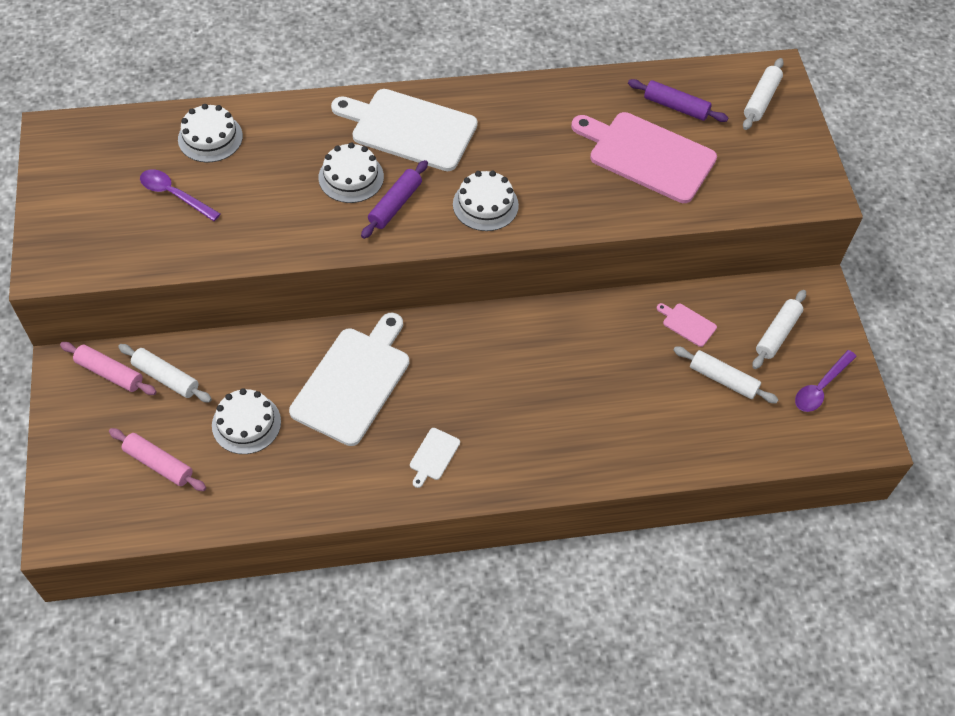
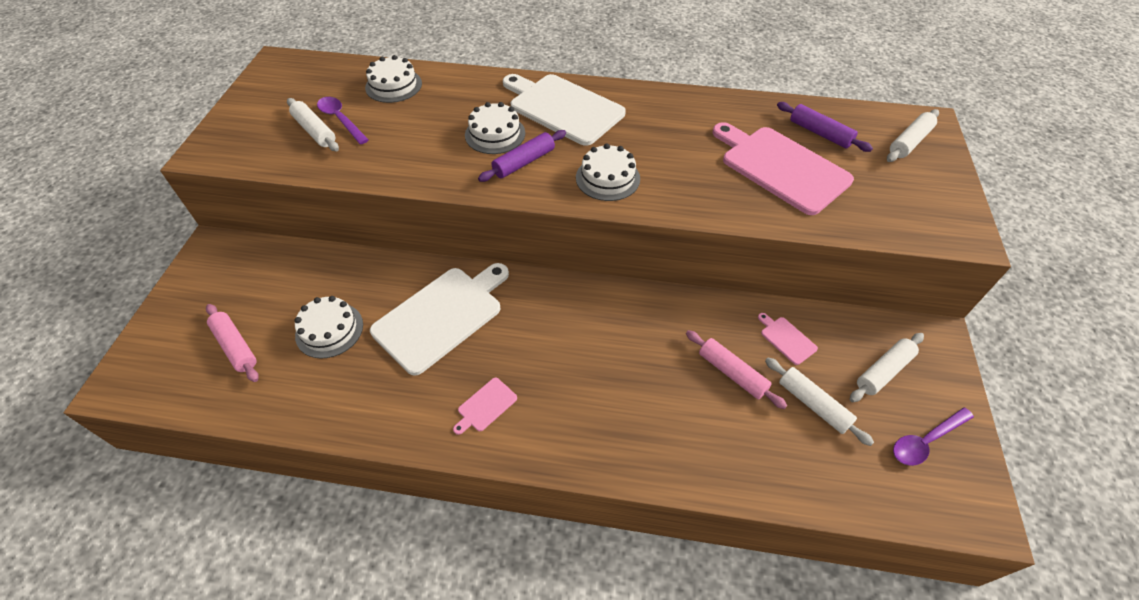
camera: 20 degrees right, 5 degrees down
pink rolling pin [60,342,157,395] -> pink rolling pin moved to [686,330,787,409]
white rolling pin [118,344,212,402] -> white rolling pin moved to [287,98,339,151]
white cutting board [410,428,460,488] -> pink cutting board [453,377,517,435]

